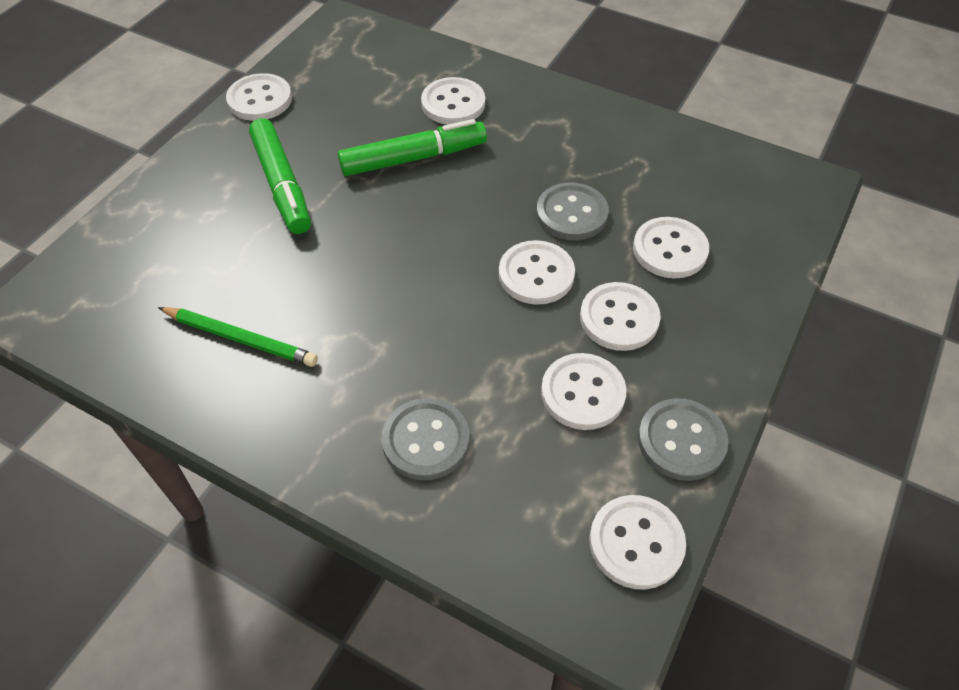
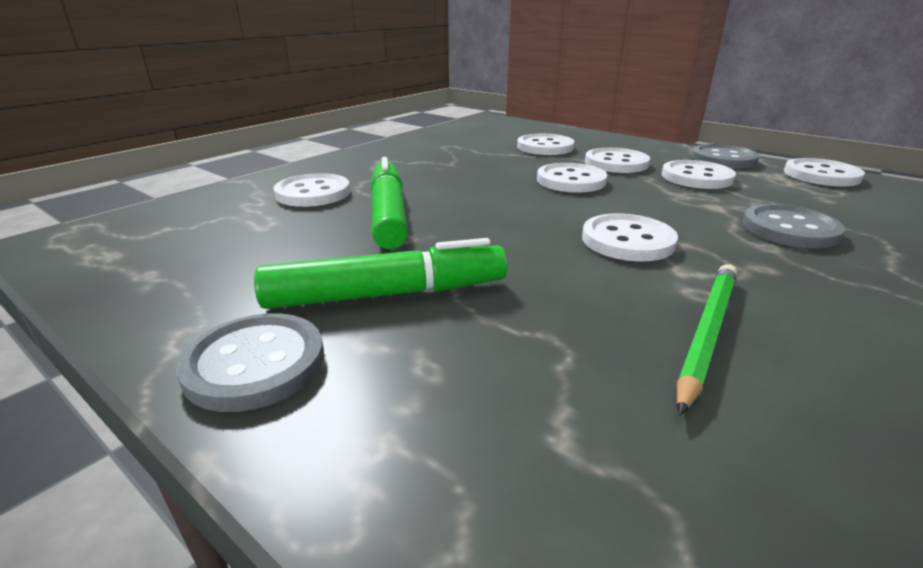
camera: 80 degrees left, 25 degrees down
white button [226,73,292,121] -> white button moved to [582,213,678,262]
grey button [536,182,609,241] -> grey button moved to [176,313,324,412]

